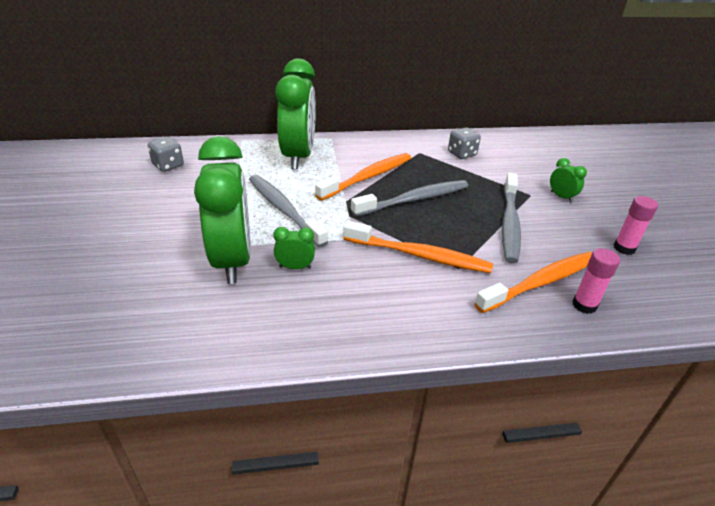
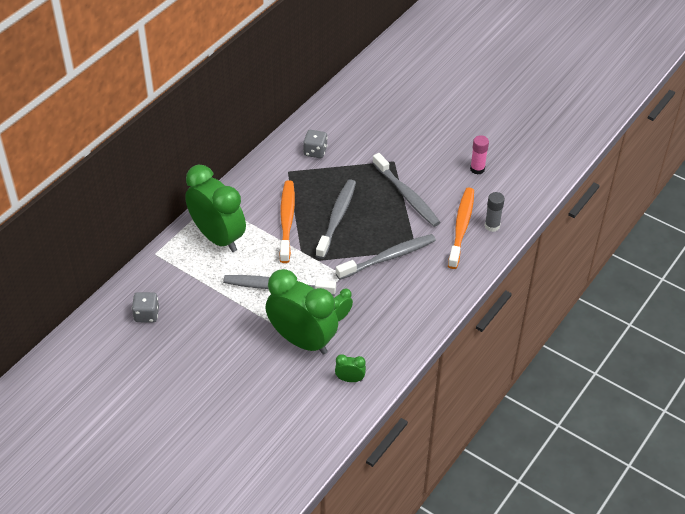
camera: 45 degrees left, 10 degrees up
orange toothbrush [343,221,493,273] -> grey toothbrush [336,234,436,280]
green clock [550,158,587,203] -> green clock moved to [335,354,366,382]
pink glue stick [573,248,620,314] -> grey glue stick [485,192,505,232]

